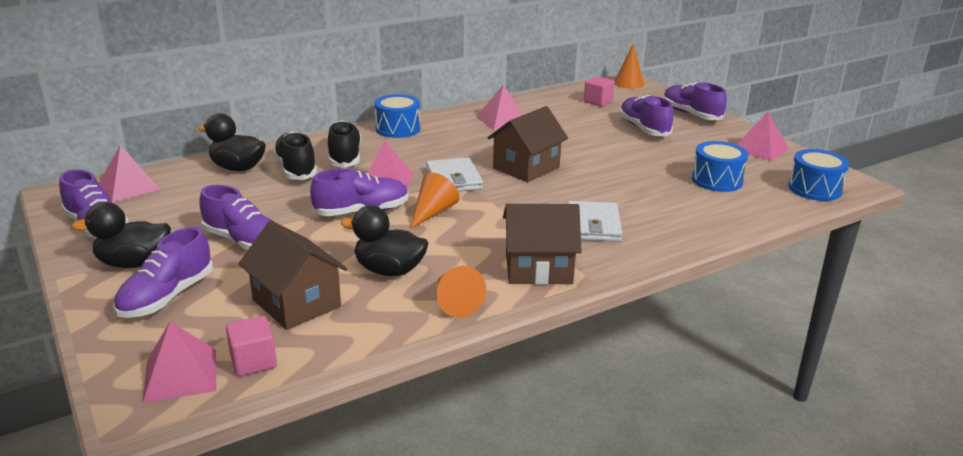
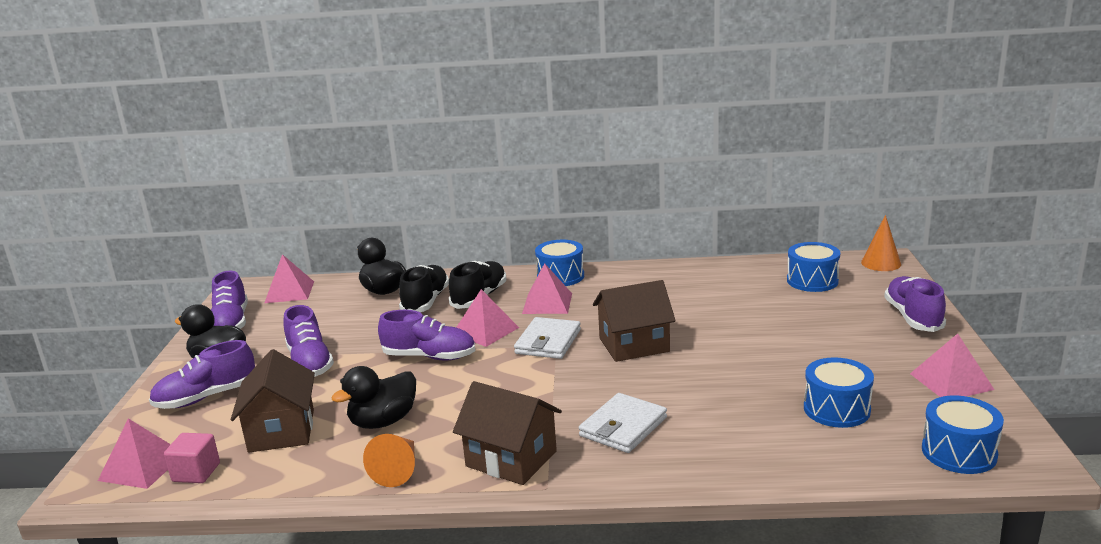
camera: 35 degrees right, 5 degrees down
black duck [341,206,428,276] -> black duck turned 90 degrees counterclockwise [332,366,416,429]
orange cone [410,173,460,229] -> none
pink pyramid [476,84,523,130] -> pink pyramid moved to [522,263,572,314]
pink cube [584,76,615,106] -> blue drum [787,242,840,292]
purple shoe [619,95,673,136] -> none

